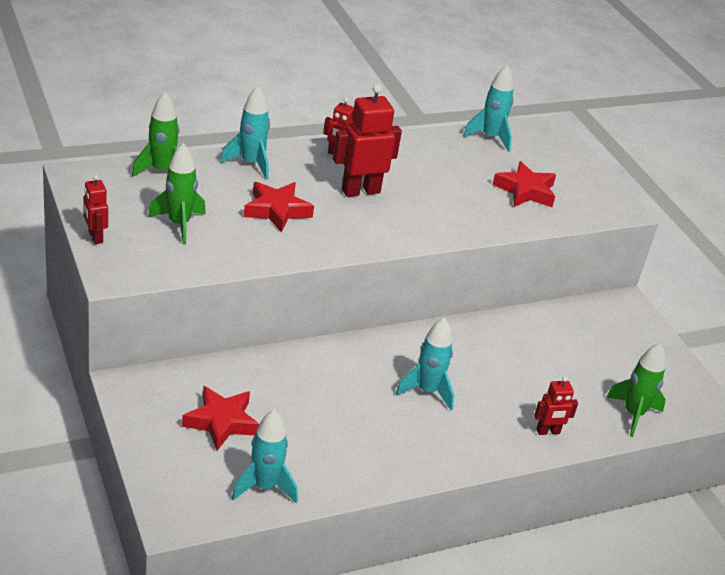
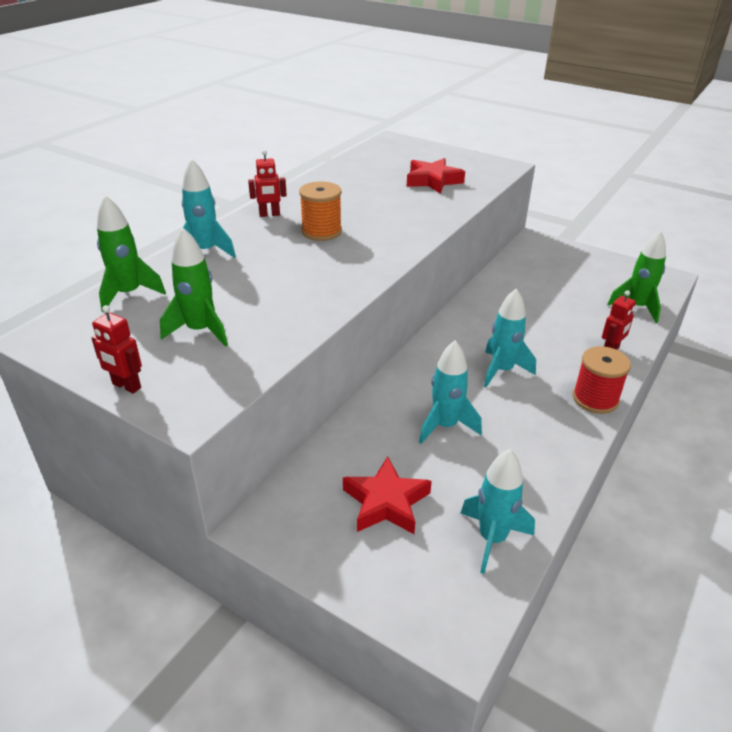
camera: 30 degrees left, 0 degrees up
red star [244,182,314,232] -> none
red robot [332,84,402,197] -> orange spool [299,181,342,241]
turquoise rocket [463,65,514,152] -> turquoise rocket moved to [419,341,482,444]
none -> red spool [573,346,631,414]

